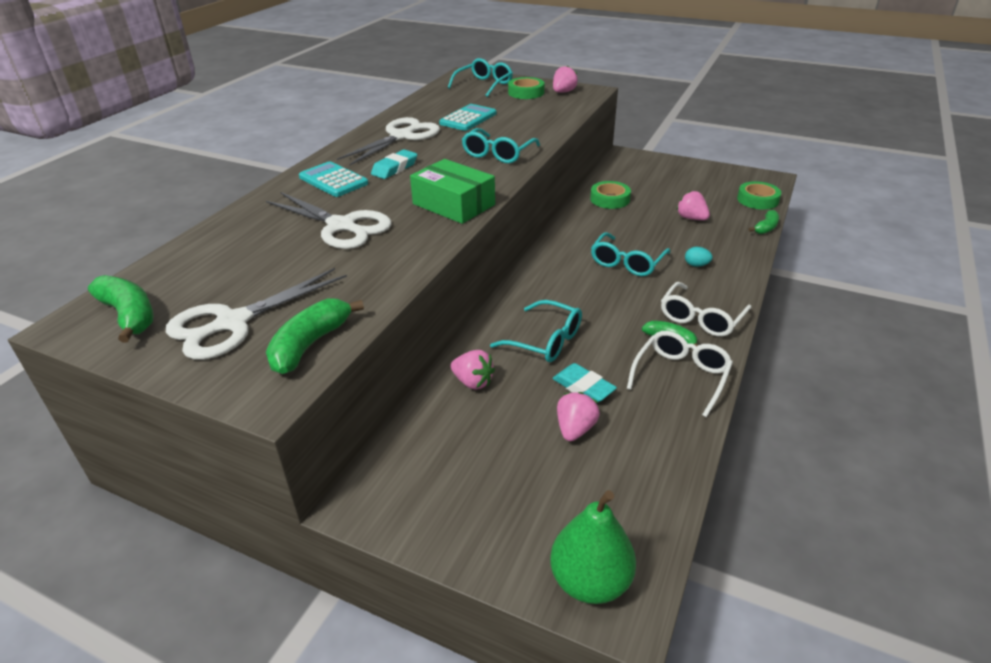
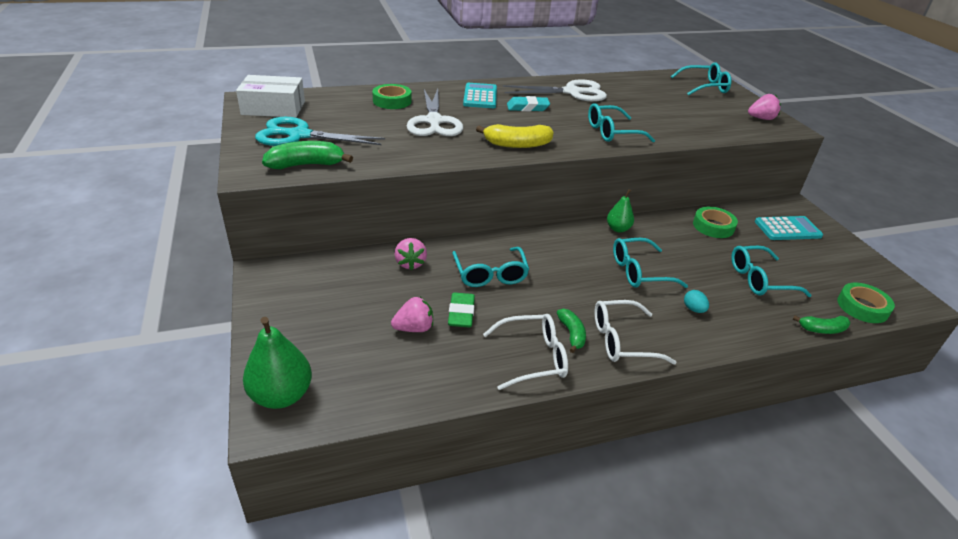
camera: 45 degrees right, 0 degrees up
green banana [88,275,154,343] -> white box [236,75,305,118]
white scissors [166,268,347,360] -> turquoise scissors [255,117,385,146]
green box [410,159,495,224] -> yellow banana [476,124,554,148]
turquoise calculator [439,104,496,131] -> turquoise calculator moved to [755,216,823,240]
green tape [508,77,545,99] -> green tape moved to [372,84,411,109]
turquoise eraser [552,363,617,403] -> green eraser [448,292,475,328]
pink strawberry [676,191,710,220] -> turquoise glasses [731,246,812,297]
none -> green pear [607,189,634,233]

